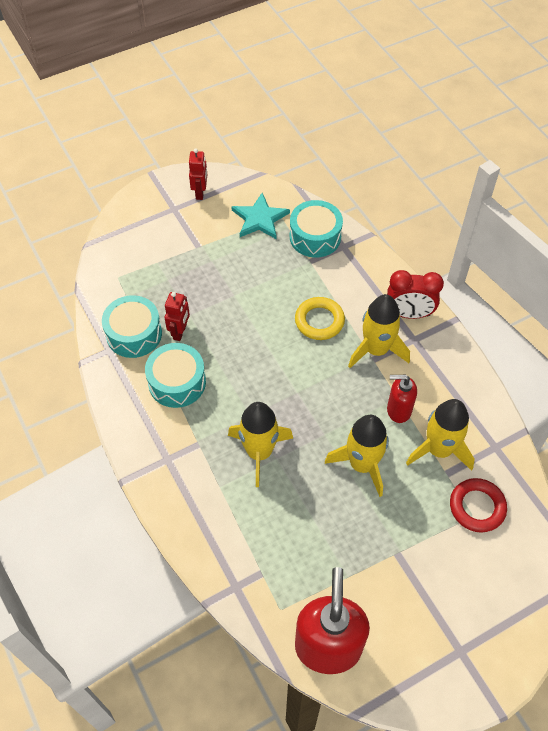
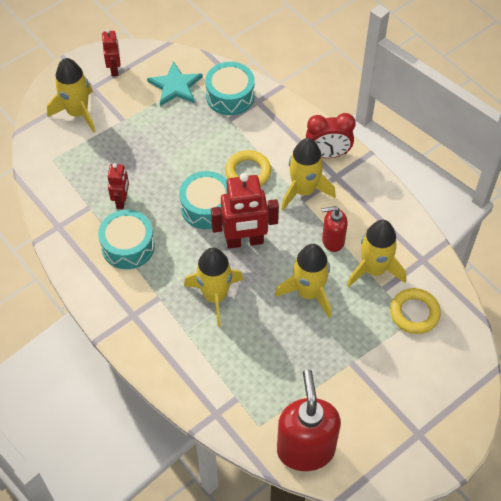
camera: 10 degrees left, 0 degrees up
turquoise drum [102,295,162,358] -> turquoise drum moved to [179,171,227,229]
red ring [450,478,507,533] -> yellow ring [390,288,441,334]
none -> yellow rocket [47,58,96,133]
none -> red robot [211,173,279,249]

